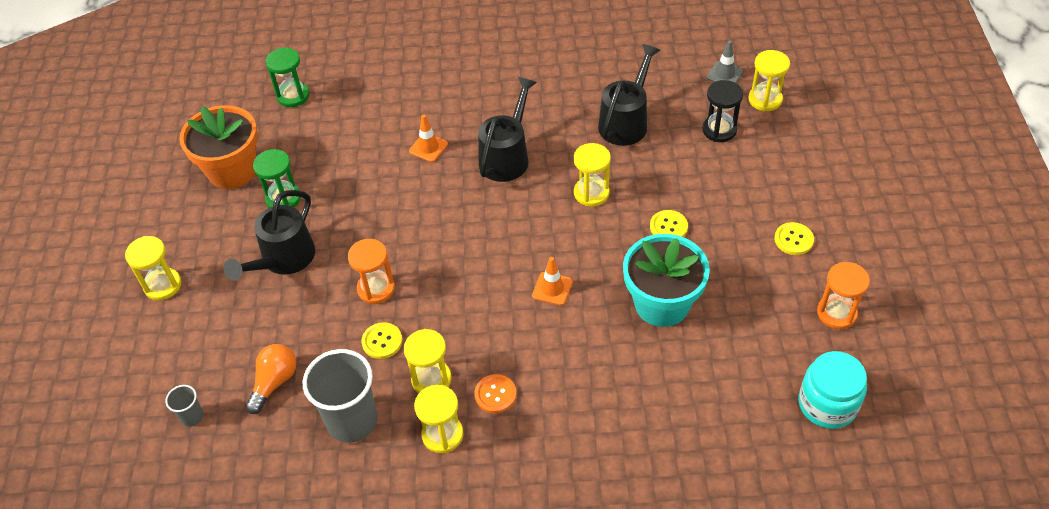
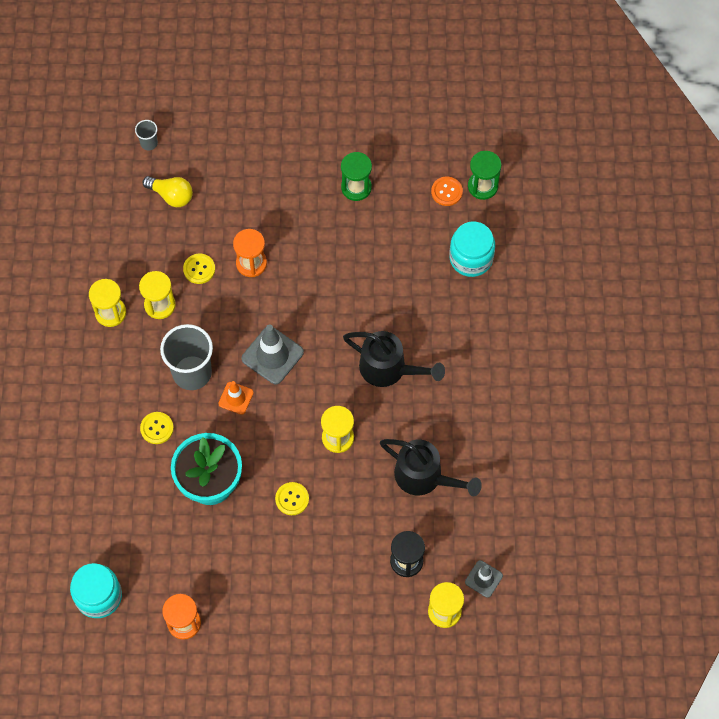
camera: 90 degrees right, 15 degrees up
yellow hourglass [125,236,181,301] -> none
orange flower pot [179,105,258,189] -> none
black watering can [224,190,315,281] -> none
orange light bulb [245,344,296,414] -> yellow light bulb [143,176,193,207]
grey cup [303,349,377,443] -> grey cup moved to [160,324,213,390]
orange traffic cone [409,115,448,162] -> none
orange button [474,374,517,414] -> orange button moved to [431,177,463,206]
yellow button [774,222,814,255] -> yellow button moved to [140,412,174,444]
none -> grey traffic cone [242,324,304,384]
none -> turquoise jar [449,221,495,277]

